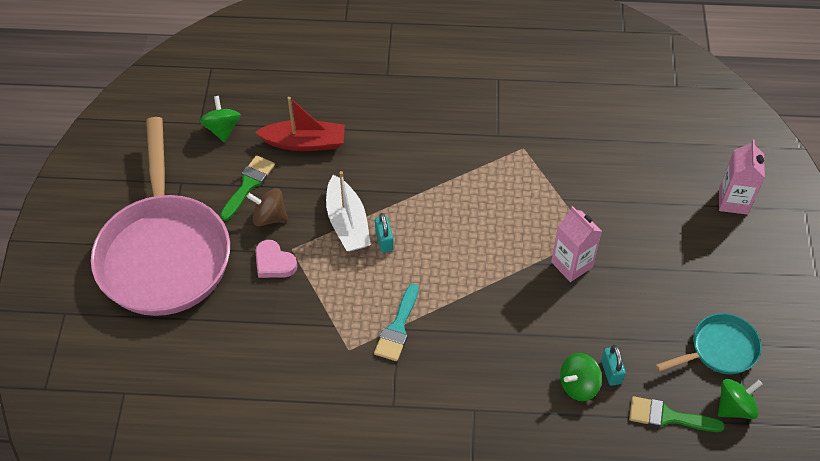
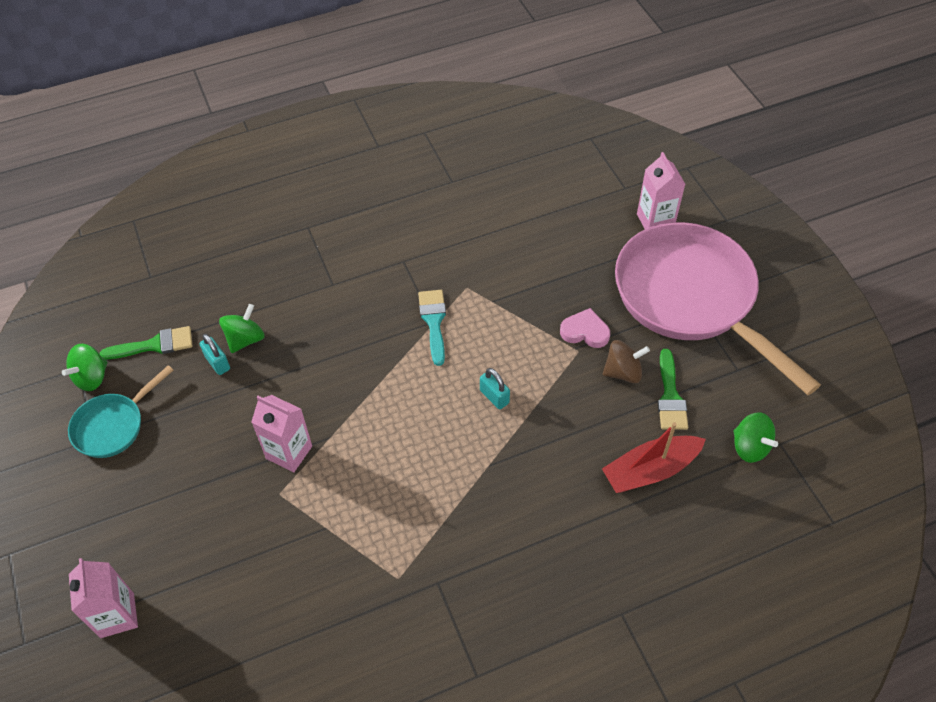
camera: 155 degrees right, 0 degrees up
white boat [326,171,371,252] -> none
none -> pink carton [637,152,685,229]

